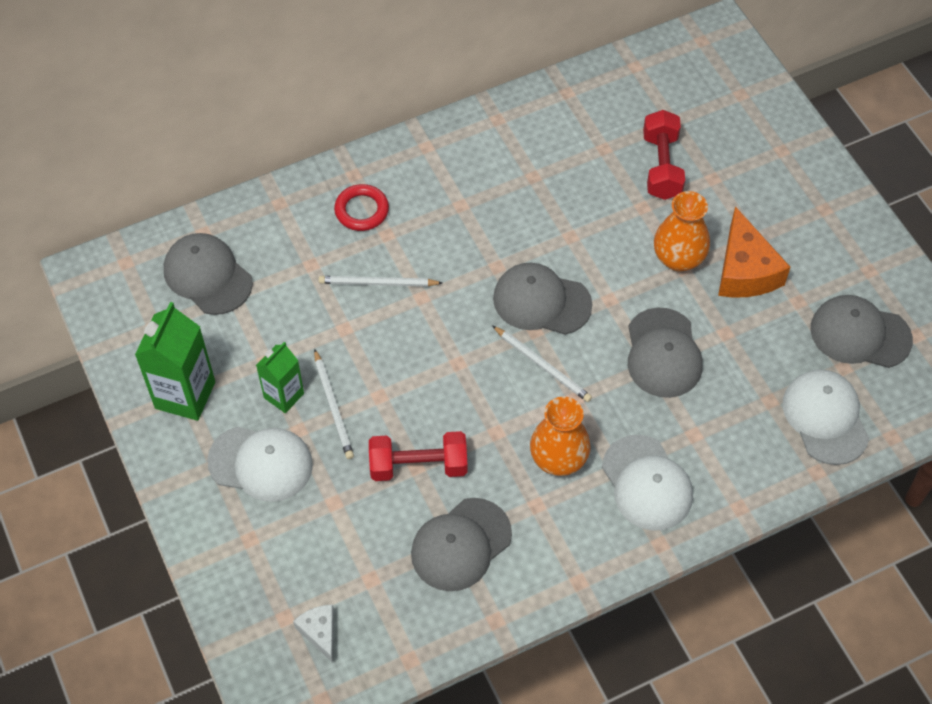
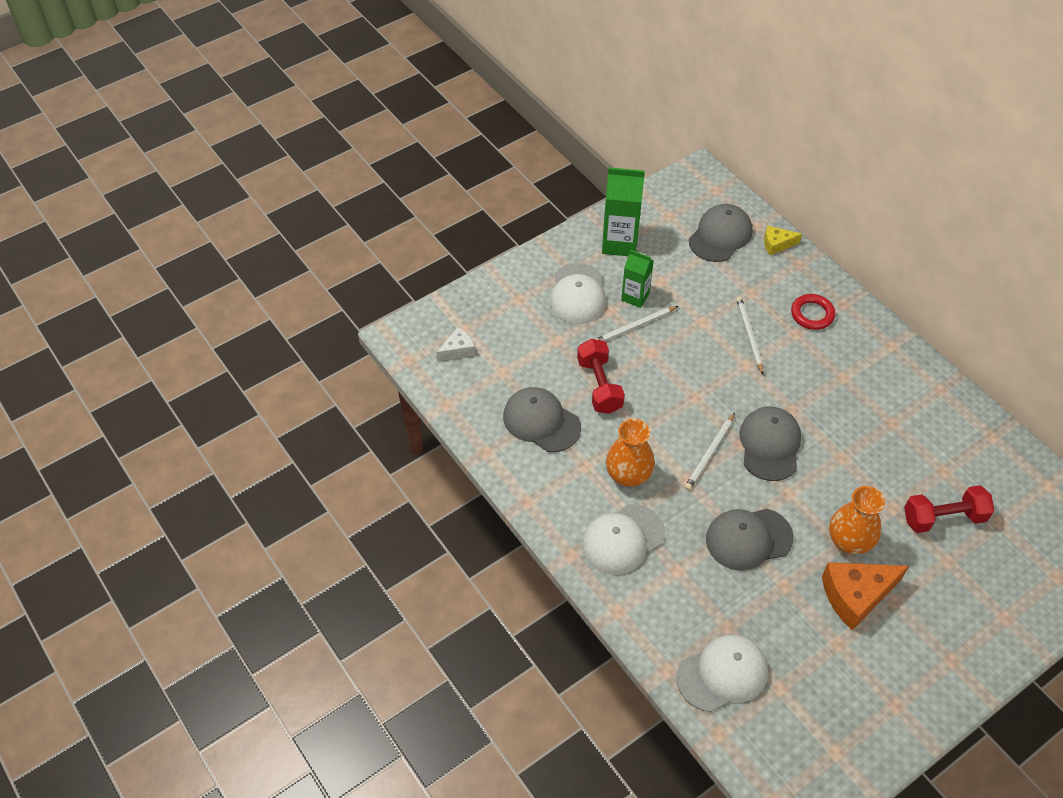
camera: 80 degrees right, 5 degrees down
grey cap [811,295,913,368] -> none
none -> yellow cheese [764,225,802,256]

